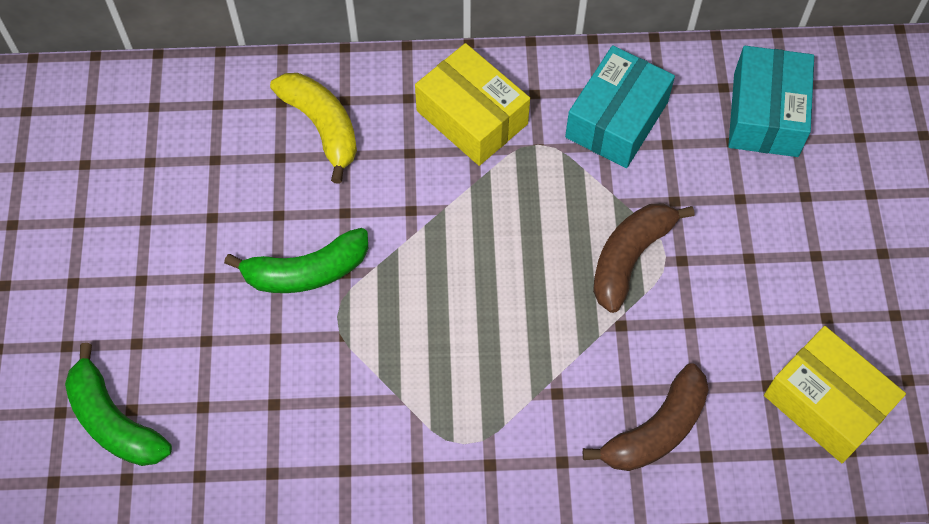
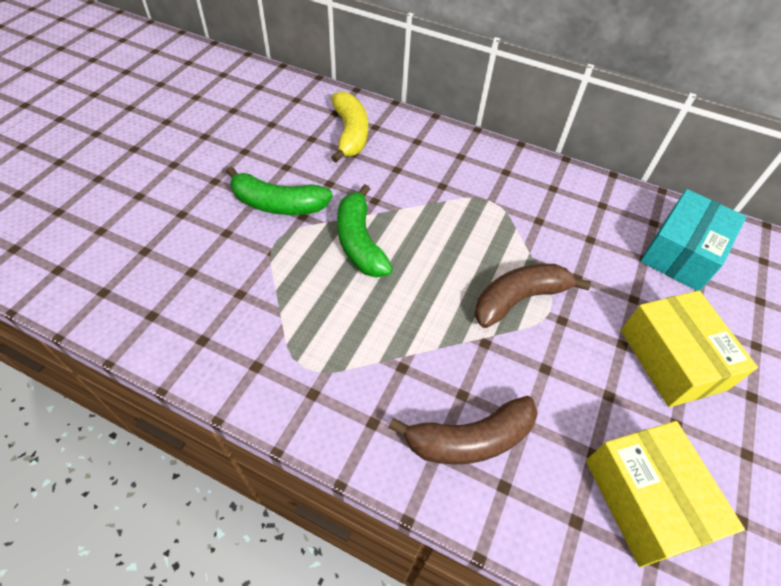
camera: 25 degrees right, 10 degrees down
green banana [65,343,172,466] -> green banana moved to [337,184,393,278]
yellow box [415,43,530,166] -> yellow box moved to [621,290,758,407]
turquoise box [565,45,675,168] -> none

